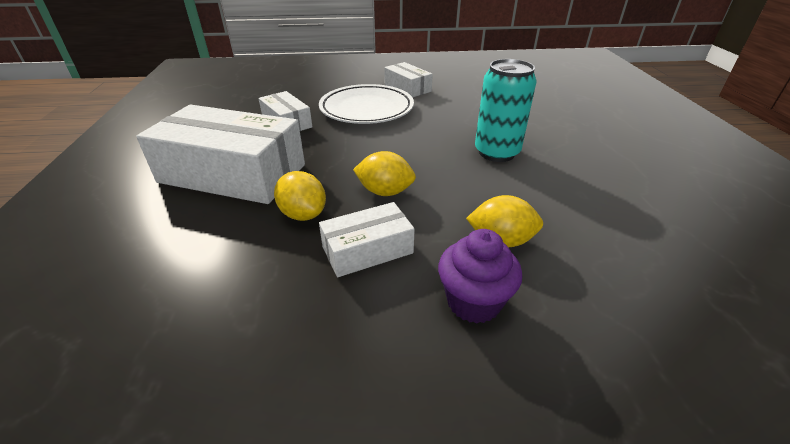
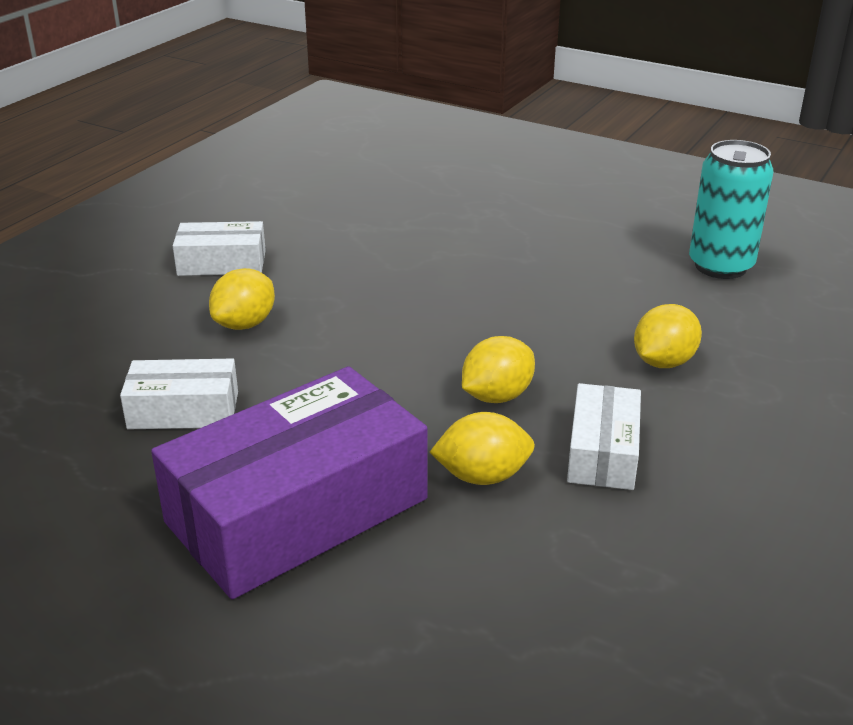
camera: 55 degrees left, 5 degrees down
white box [136,104,305,204] -> purple box [151,366,428,599]
white plate [319,84,414,124] -> yellow lemon [209,268,275,330]
purple cupcake [438,229,522,323] -> none
turquoise can [475,59,536,162] -> turquoise can moved to [689,140,774,279]

